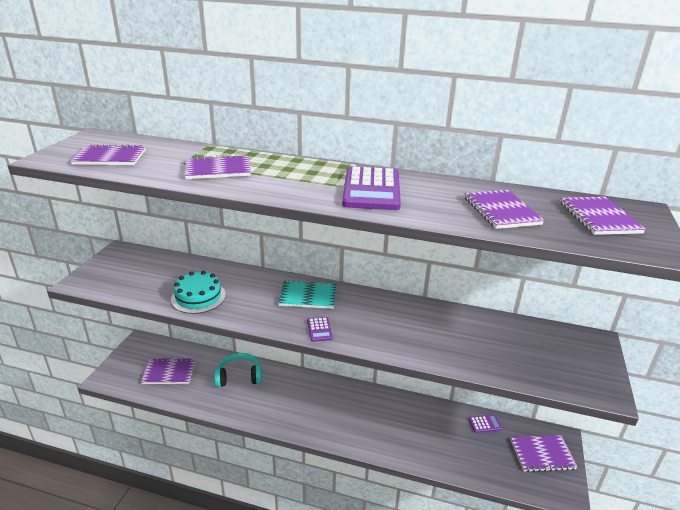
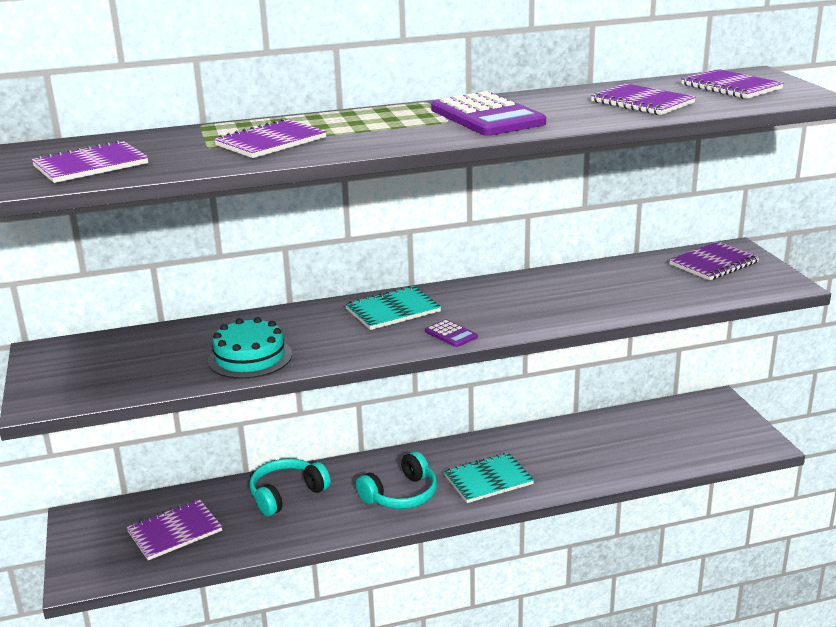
camera: 30 degrees left, 5 degrees down
purple calculator [469,415,502,433] -> none
purple notebook [511,435,577,472] -> purple notebook moved to [669,241,760,281]
none -> turquoise headphones [356,451,437,509]
none -> turquoise notebook [444,453,534,503]

